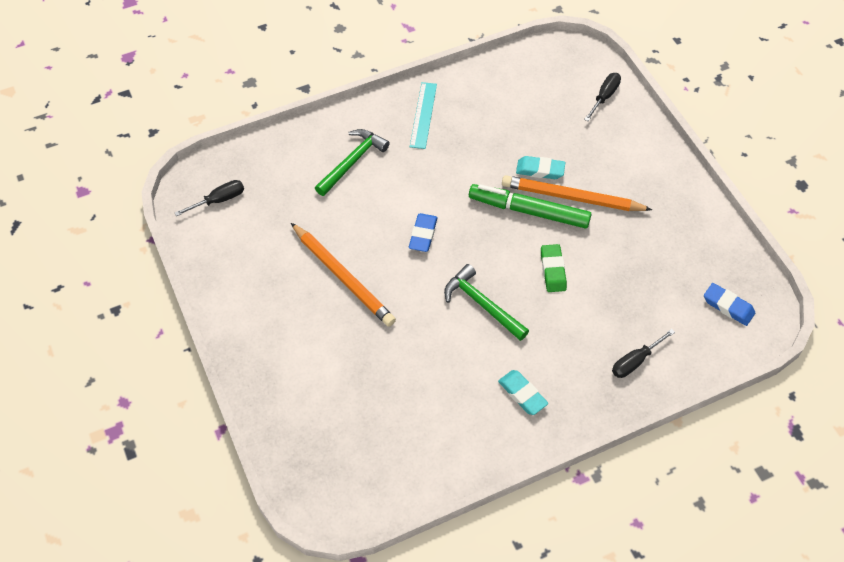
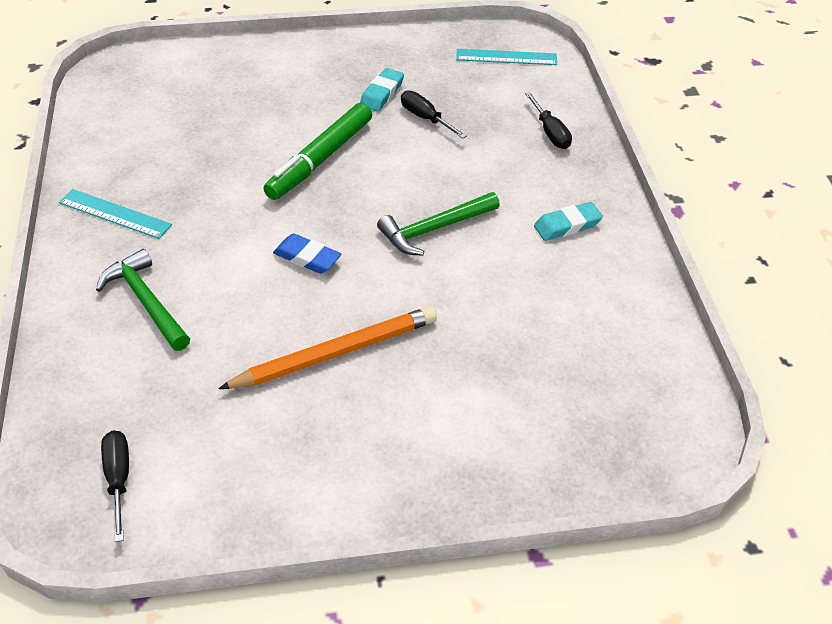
camera: 75 degrees left, 10 degrees down
orange pencil [502,175,652,211] -> none
turquoise eraser [516,156,565,179] -> turquoise eraser moved to [360,68,404,111]
green eraser [541,244,567,292] -> none
black screwdriver [584,73,621,121] -> black screwdriver moved to [401,91,467,139]
blue eraser [704,283,755,326] -> turquoise ruler [456,49,557,65]

